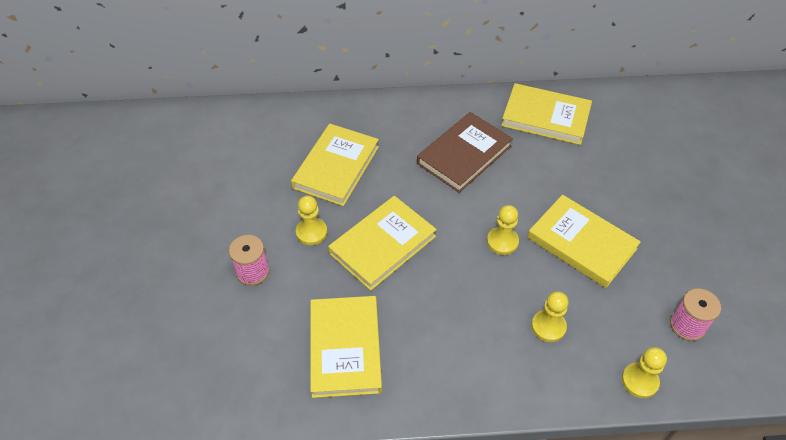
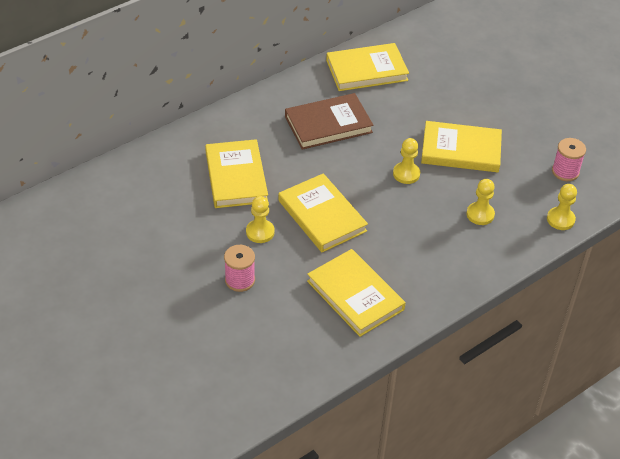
camera: 35 degrees left, 5 degrees down
yellow book [328,196,437,291] -> yellow book turned 45 degrees counterclockwise [278,173,368,252]
brown book [417,112,513,193] -> brown book turned 60 degrees clockwise [285,93,373,150]

